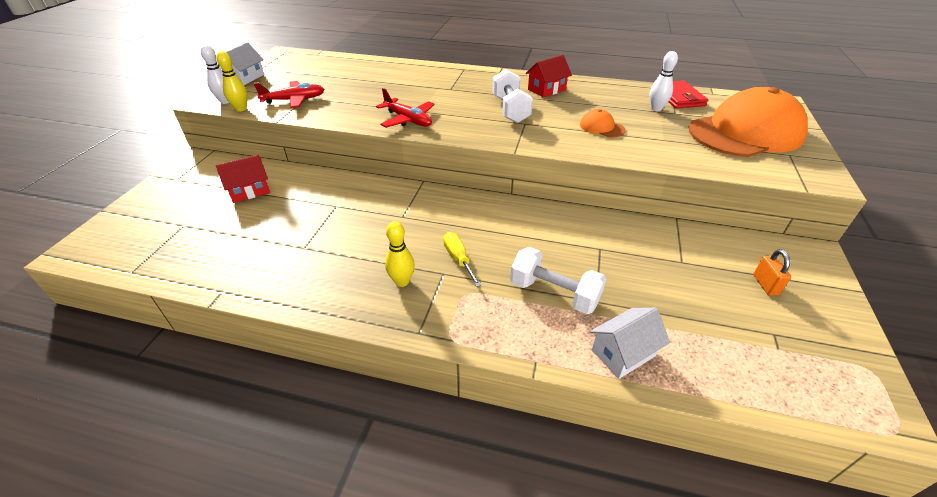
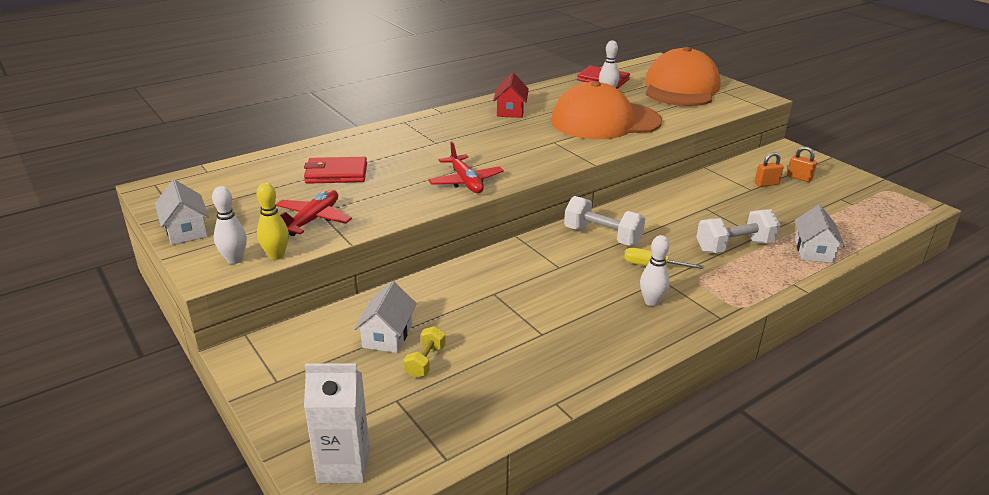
camera: 50 degrees left, 10 degrees down
red house [216,155,270,203] -> white house [354,281,417,353]
red plane [376,88,435,128] -> red plane turned 75 degrees clockwise [428,142,504,193]
yellow bowling pin [385,221,415,287] -> white bowling pin [640,235,670,306]
white dumbbell [492,69,533,123] -> white dumbbell moved to [564,196,646,246]
orange cap [580,109,626,137] -> orange cap [551,81,662,139], size x2.48
none -> red wallet [304,157,367,184]
none -> white carton [304,363,370,483]
none -> yellow dumbbell [404,326,446,378]
none -> orange padlock [755,152,784,187]

